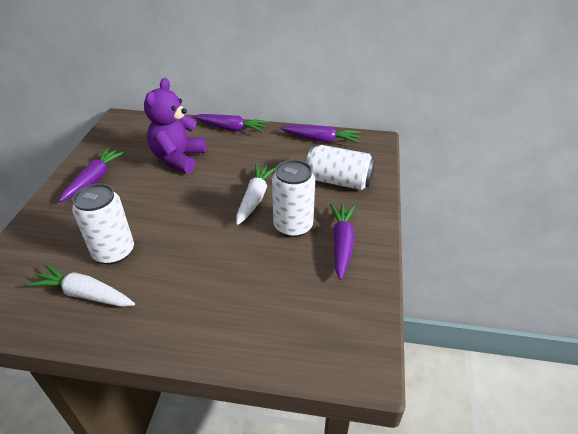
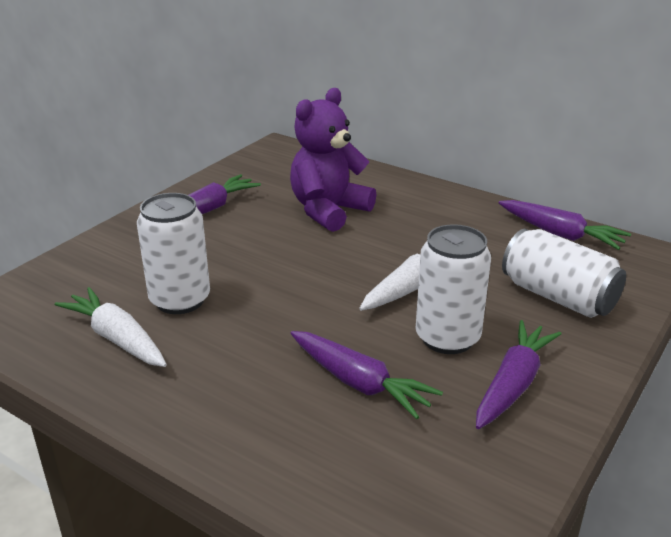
camera: 25 degrees right, 10 degrees down
purple carrot [193,114,269,133] -> purple carrot moved to [291,331,443,419]

